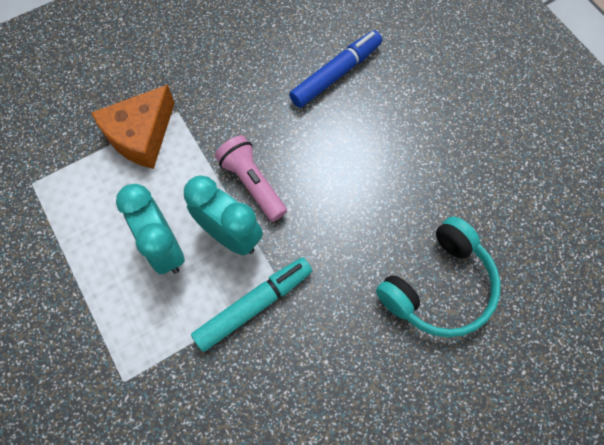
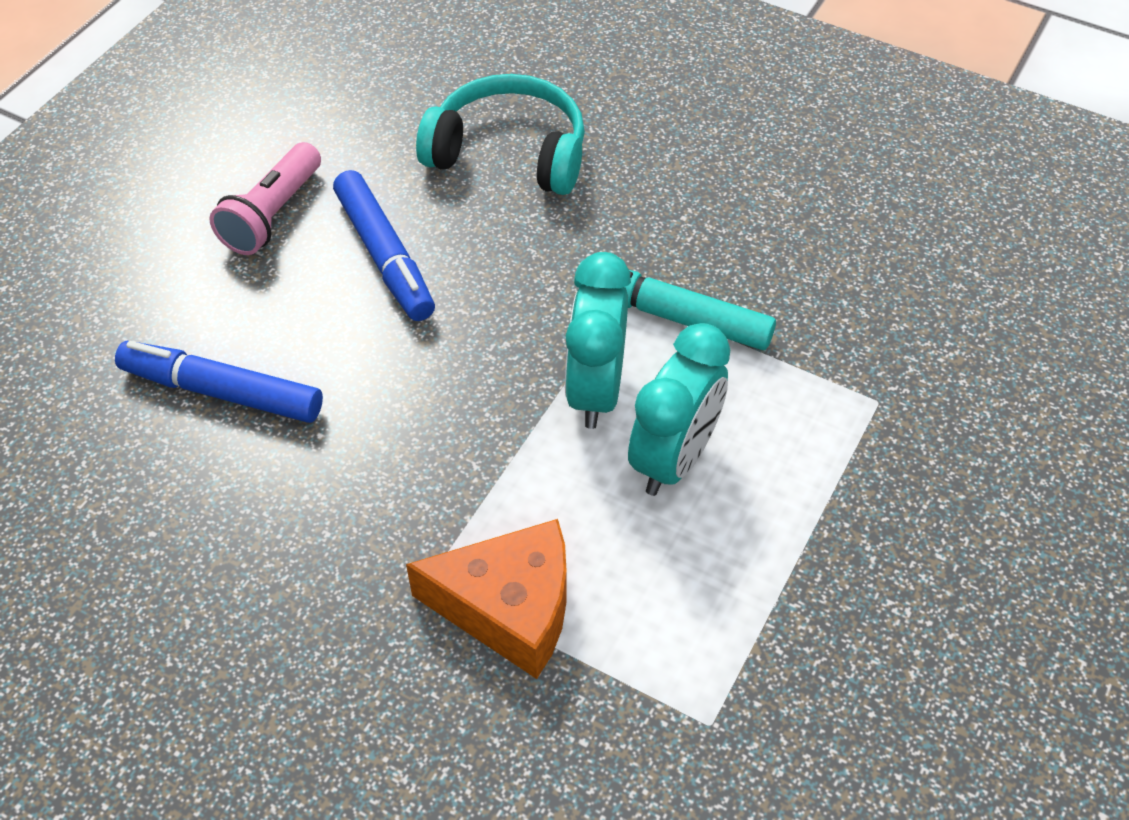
camera: 120 degrees left, 15 degrees down
pink flashlight [215,135,287,222] -> pink flashlight moved to [209,142,321,255]
none -> blue marker [333,170,435,321]

